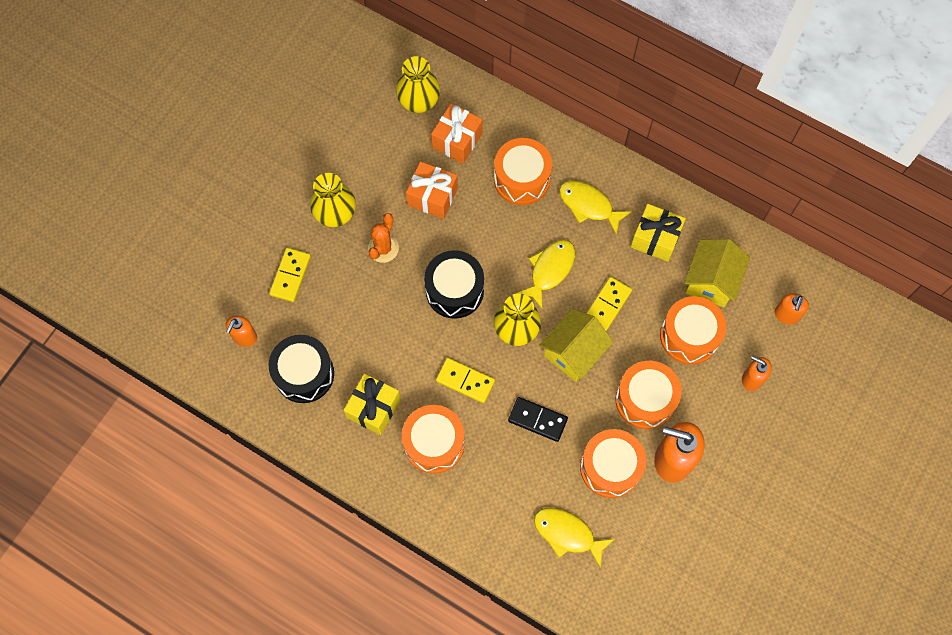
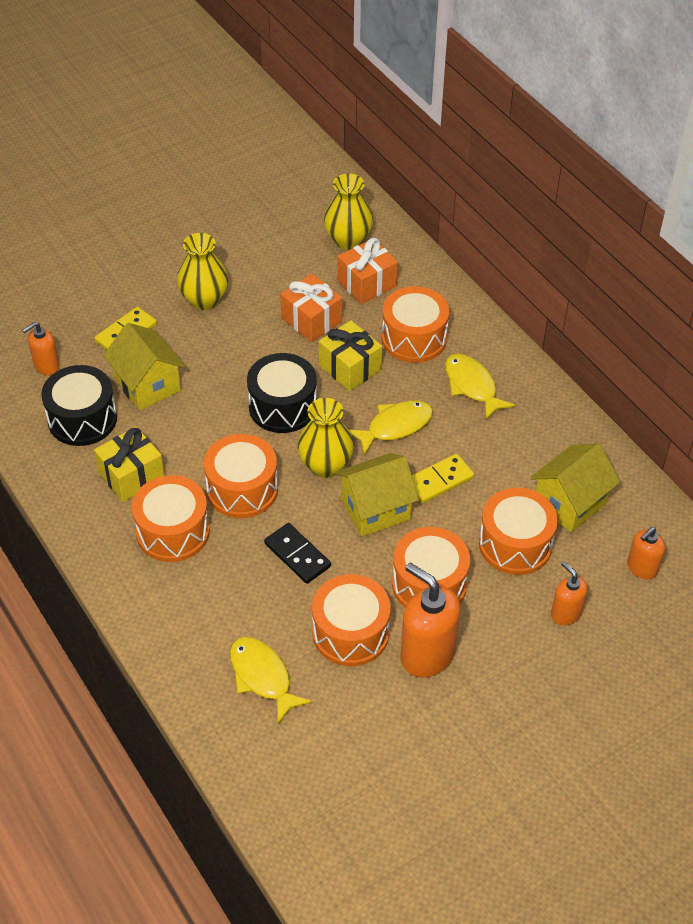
camera: 25 degrees right, 20 degrees down
orange cactus [368,213,399,263] -> none
yellow domino [436,358,495,403] -> orange drum [204,434,278,518]
yellow gift [631,204,686,262] -> yellow gift moved to [319,320,382,391]
none -> yellow house [103,323,185,411]

